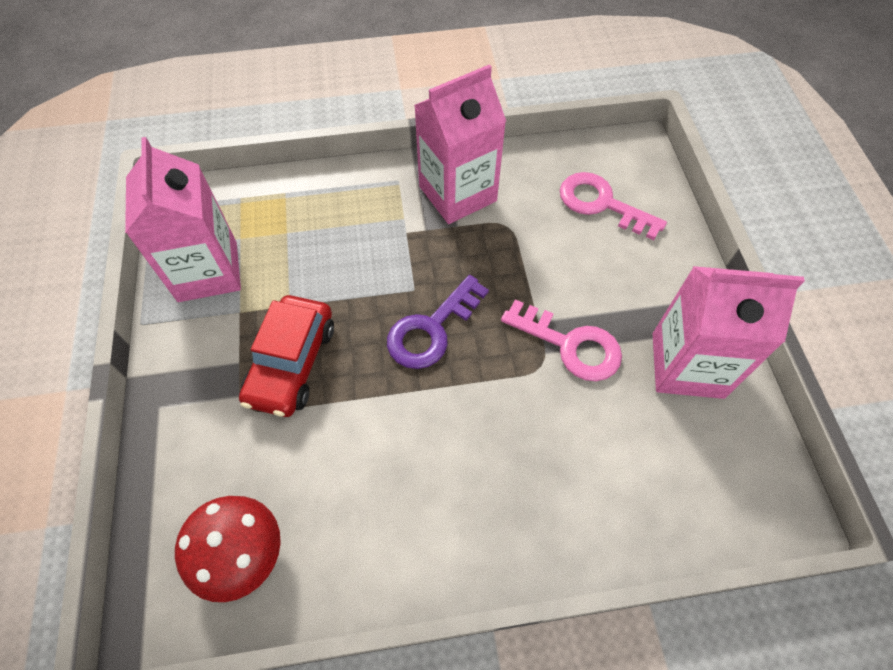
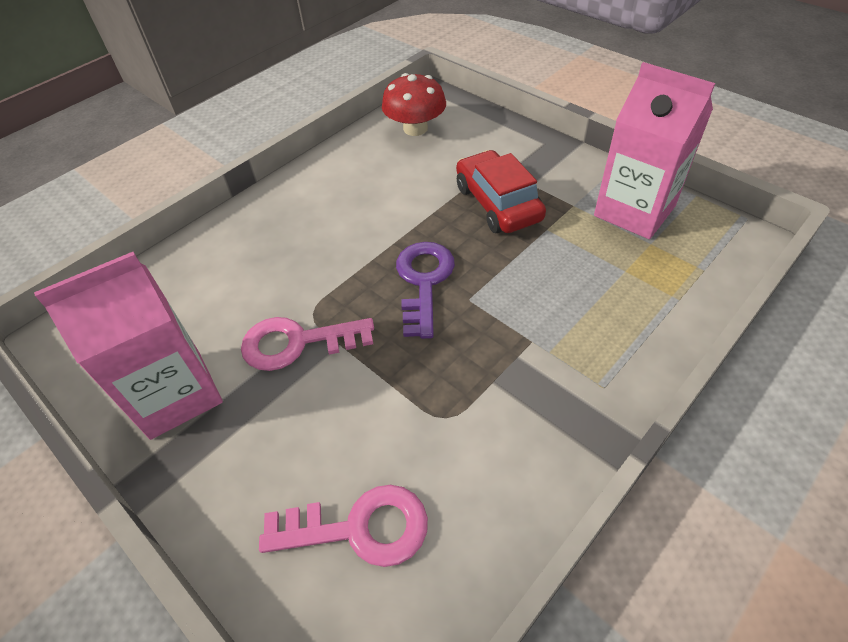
camera: 145 degrees right, 10 degrees down
pink carton [414,64,506,224] -> none

